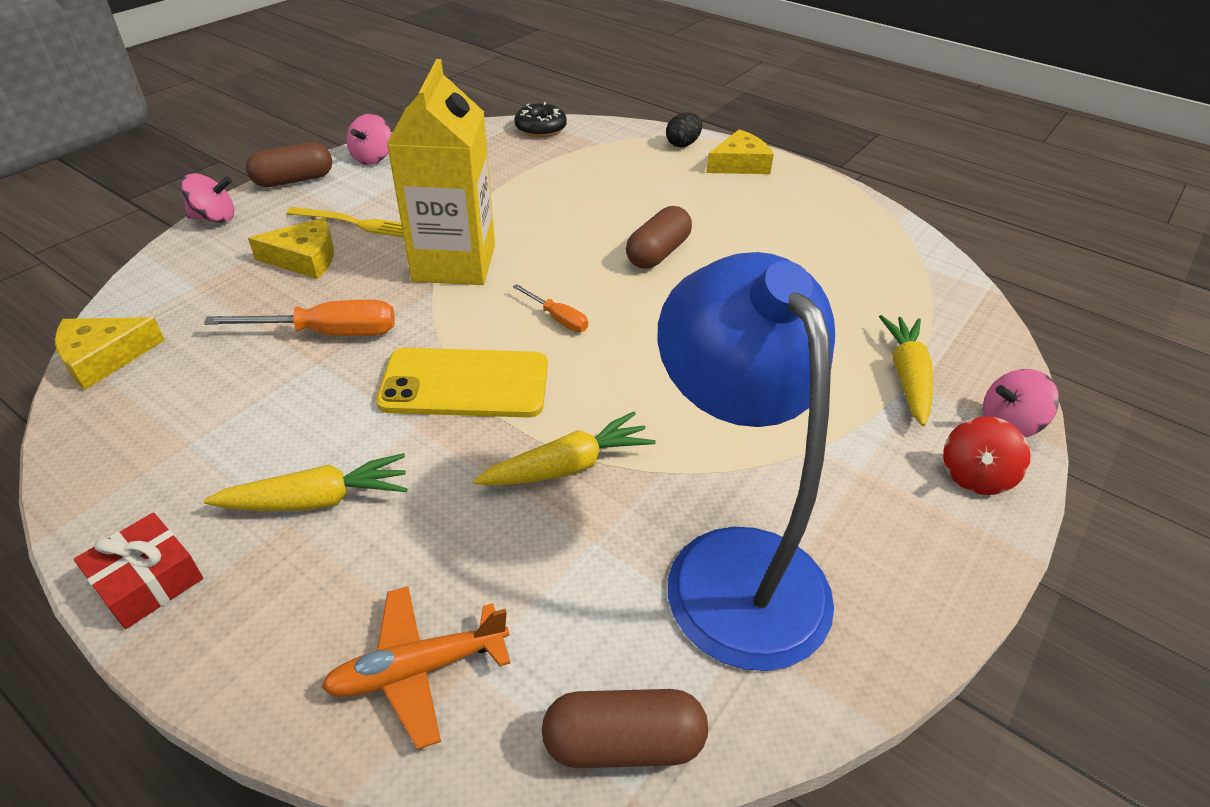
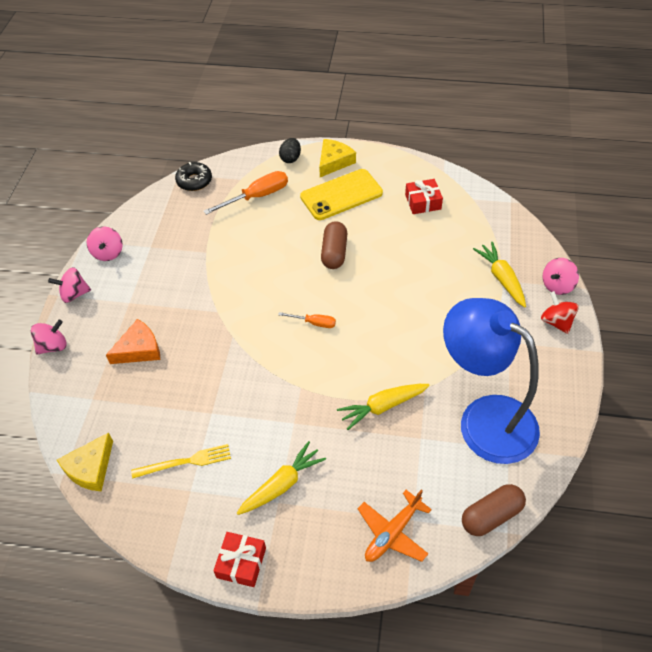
camera: 25 degrees left, 10 degrees up
orange screwdriver [204,300,395,336] -> orange screwdriver moved to [204,171,288,215]
brown capsule [246,142,332,187] -> pink spinning top [48,267,91,303]
yellow cheese [248,217,334,279] -> orange cheese [106,319,160,364]
yellow fork [287,207,403,238] -> yellow fork moved to [131,444,231,479]
yellow phone [376,348,548,417] -> yellow phone moved to [300,169,383,220]
yellow carton [387,59,495,285] -> none
yellow carrot [473,412,656,486] -> yellow carrot turned 150 degrees counterclockwise [337,384,430,430]
red spinning top [943,416,1031,495] -> red spinning top turned 150 degrees clockwise [541,291,579,334]
none -> red gift [405,179,443,214]

